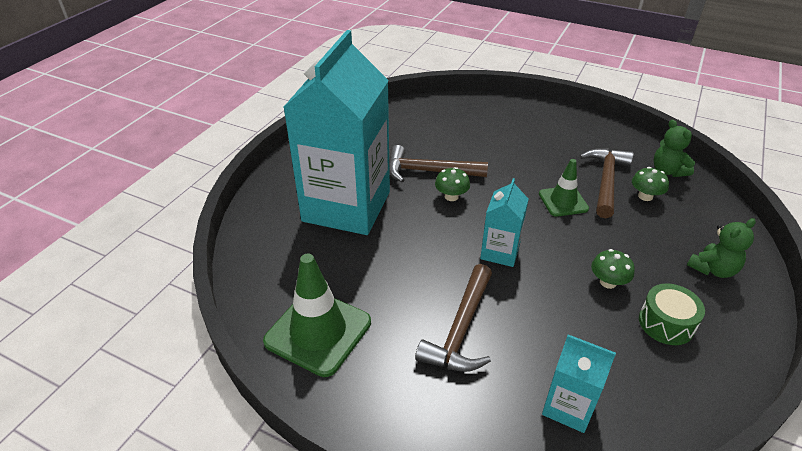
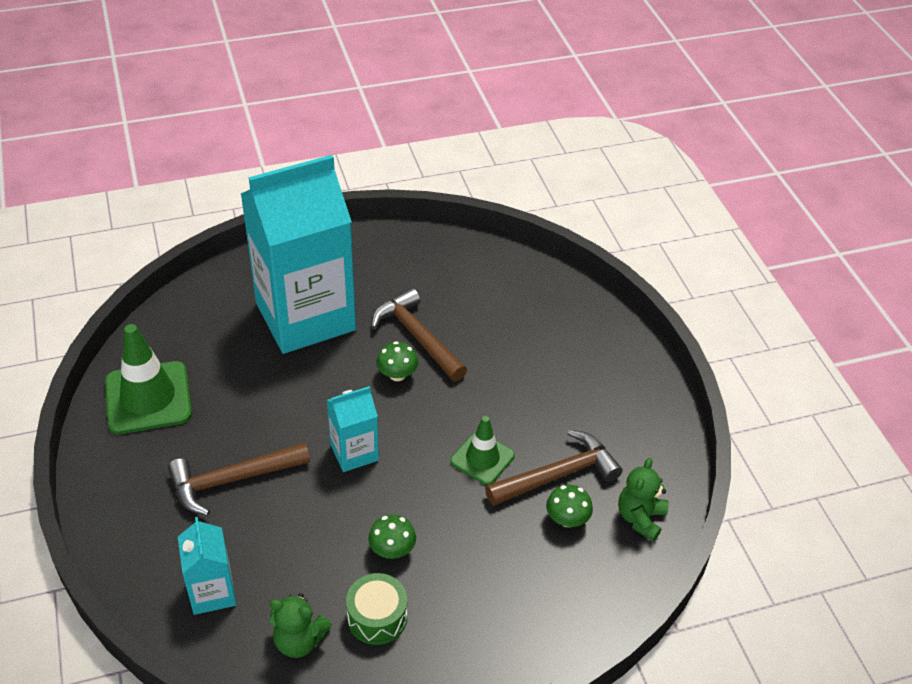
camera: 45 degrees right, 5 degrees up
green teddy bear [687,218,756,278] -> green teddy bear moved to [269,593,332,658]

